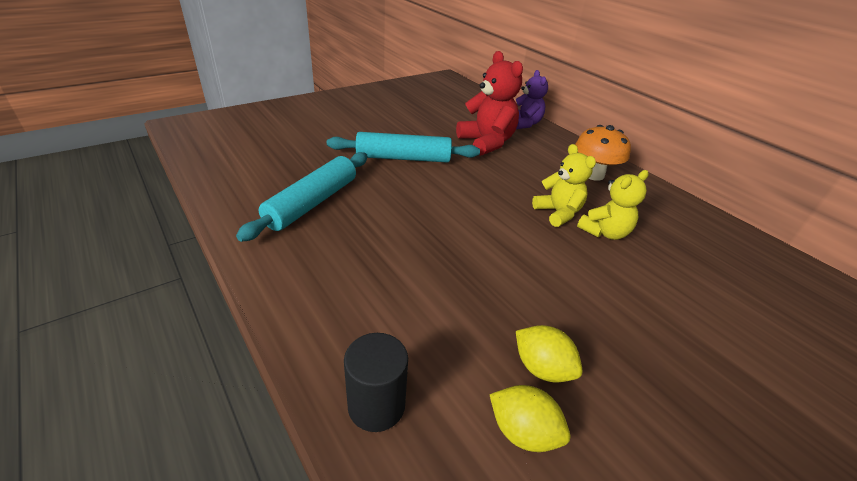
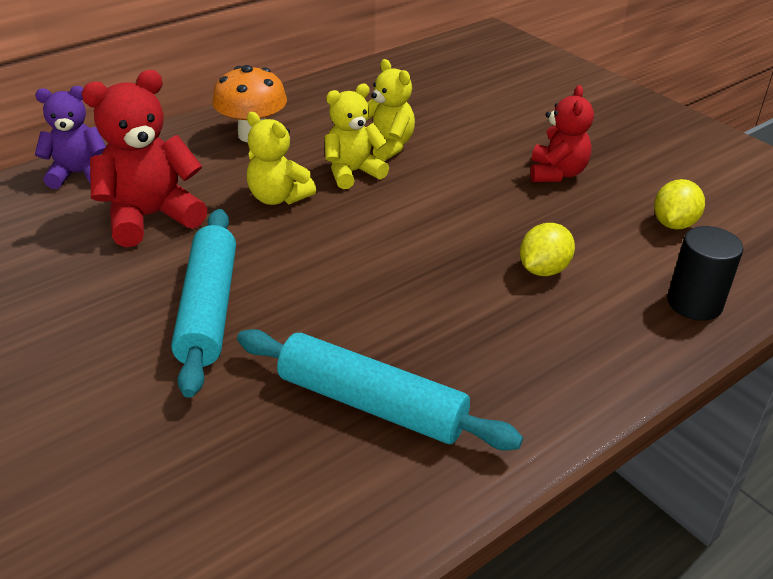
camera: 90 degrees left, 0 degrees up
yellow lemon [516,325,583,382] -> yellow lemon moved to [520,223,575,276]
none -> yellow teddy bear [247,112,316,205]
none -> red teddy bear [530,85,594,182]

